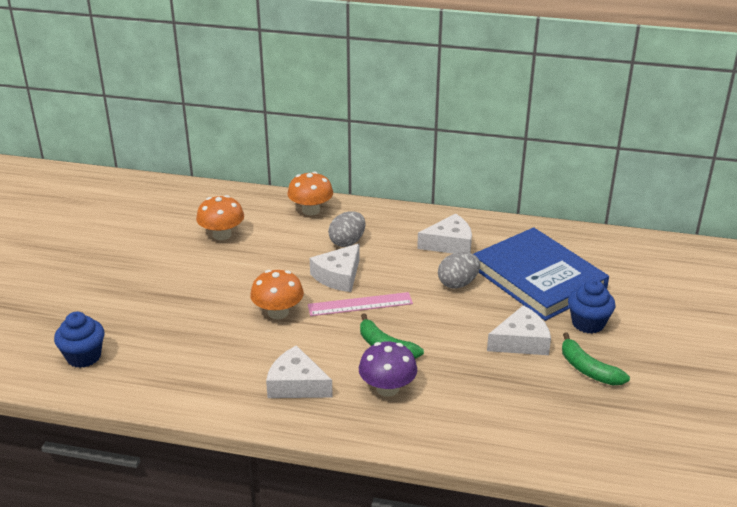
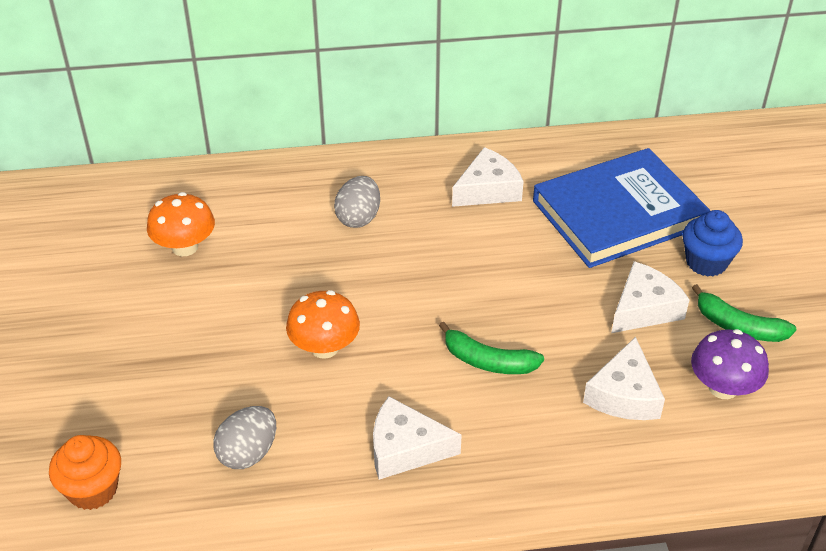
camera: 20 degrees left, 10 degrees up
blue cupcake [54,312,104,368] -> orange cupcake [49,435,121,510]
orange mushroom [287,172,333,215] -> none
pink ruler [308,292,413,316] -> none
white cheese [310,244,360,292] -> white cheese moved to [583,337,665,420]
purple mushroom [359,342,417,397] -> purple mushroom moved to [691,329,769,399]
grey egg [438,252,480,289] -> grey egg moved to [213,406,276,469]
blue book [474,227,609,321] -> blue book turned 60 degrees counterclockwise [533,148,710,268]

